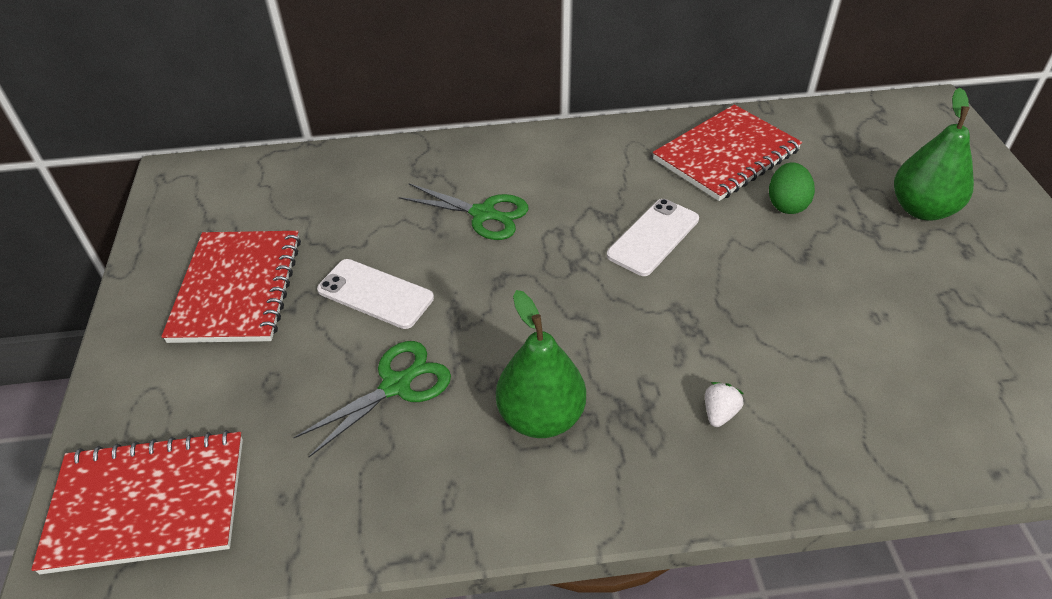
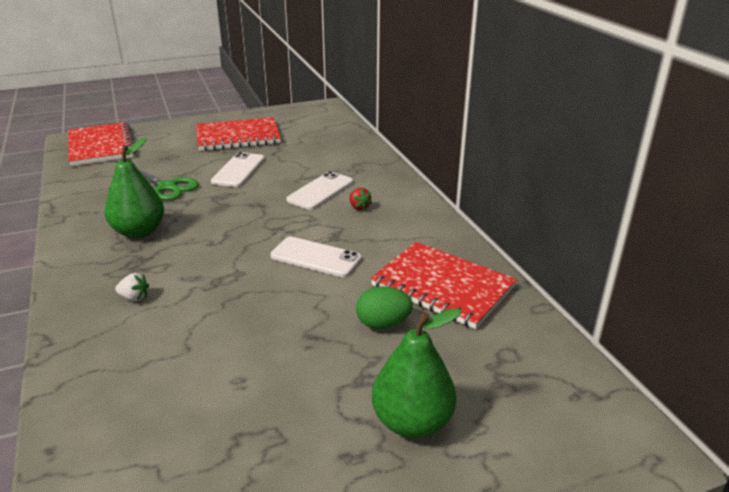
camera: 75 degrees right, 15 degrees down
green scissors [399,183,528,240] -> white phone [287,171,353,210]
none -> red strawberry [349,188,372,210]

